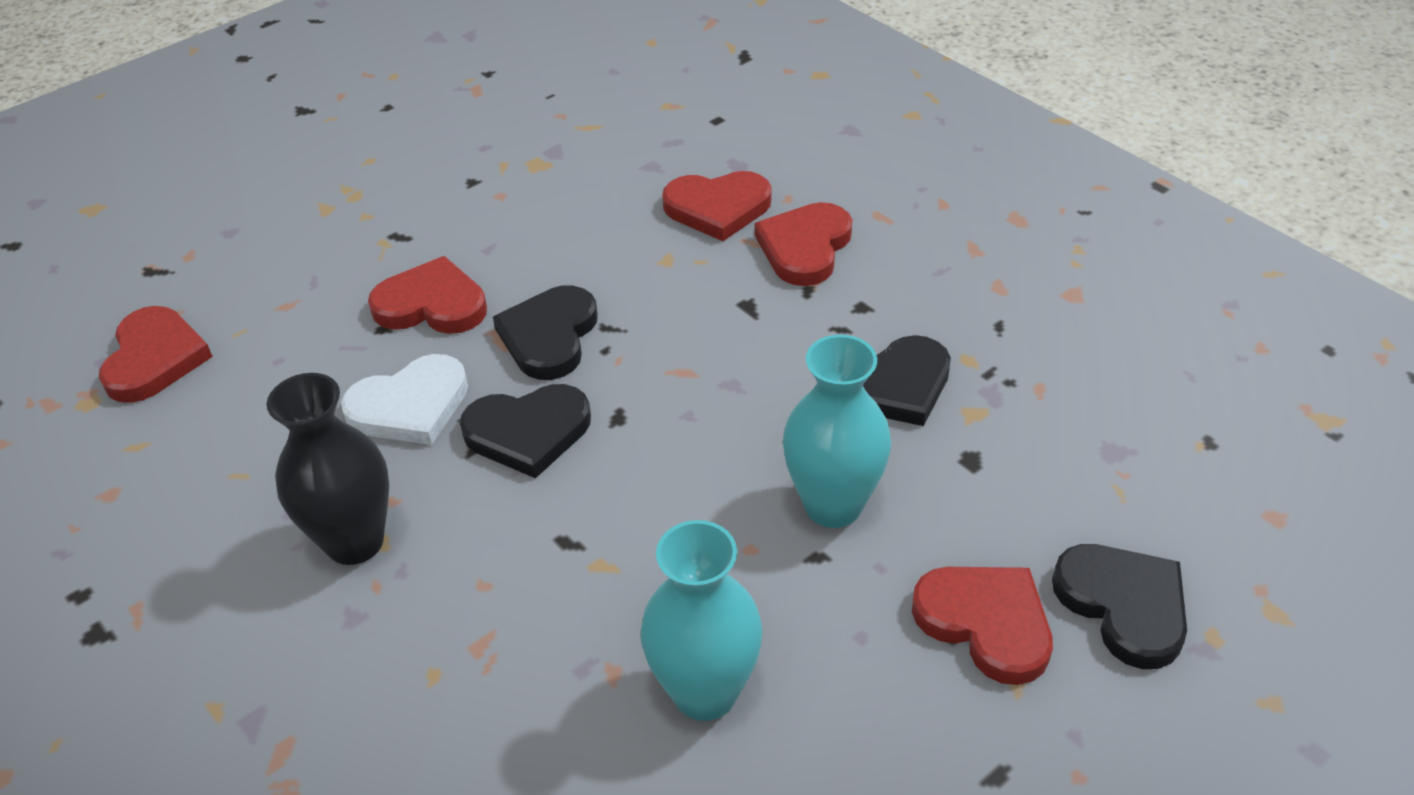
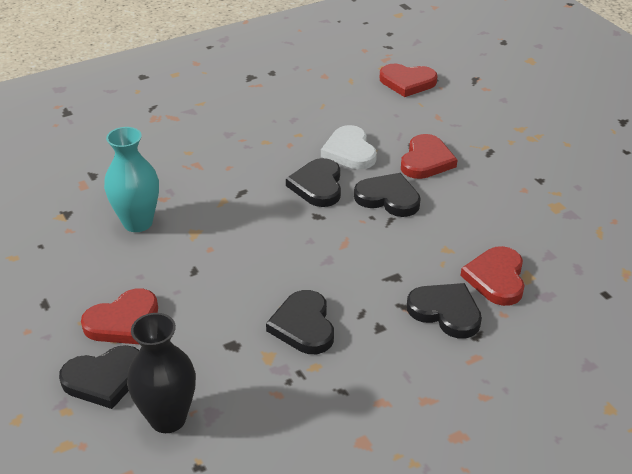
camera: 100 degrees right, 5 degrees down
black vase [267,373,389,565] -> black vase moved to [127,313,196,433]
red heart [755,202,852,286] -> black heart [407,283,482,338]
turquoise vase [783,335,891,528] -> none

